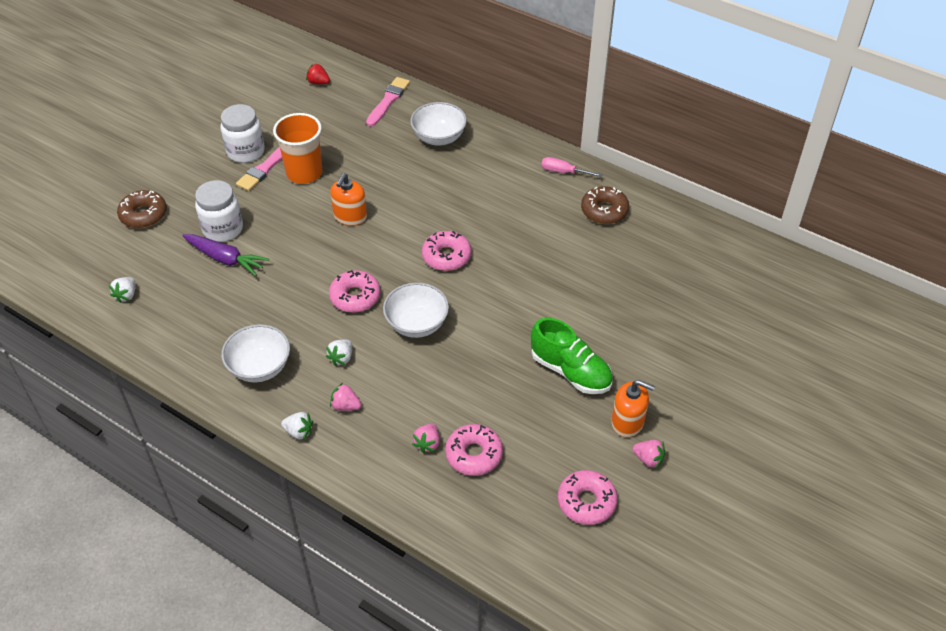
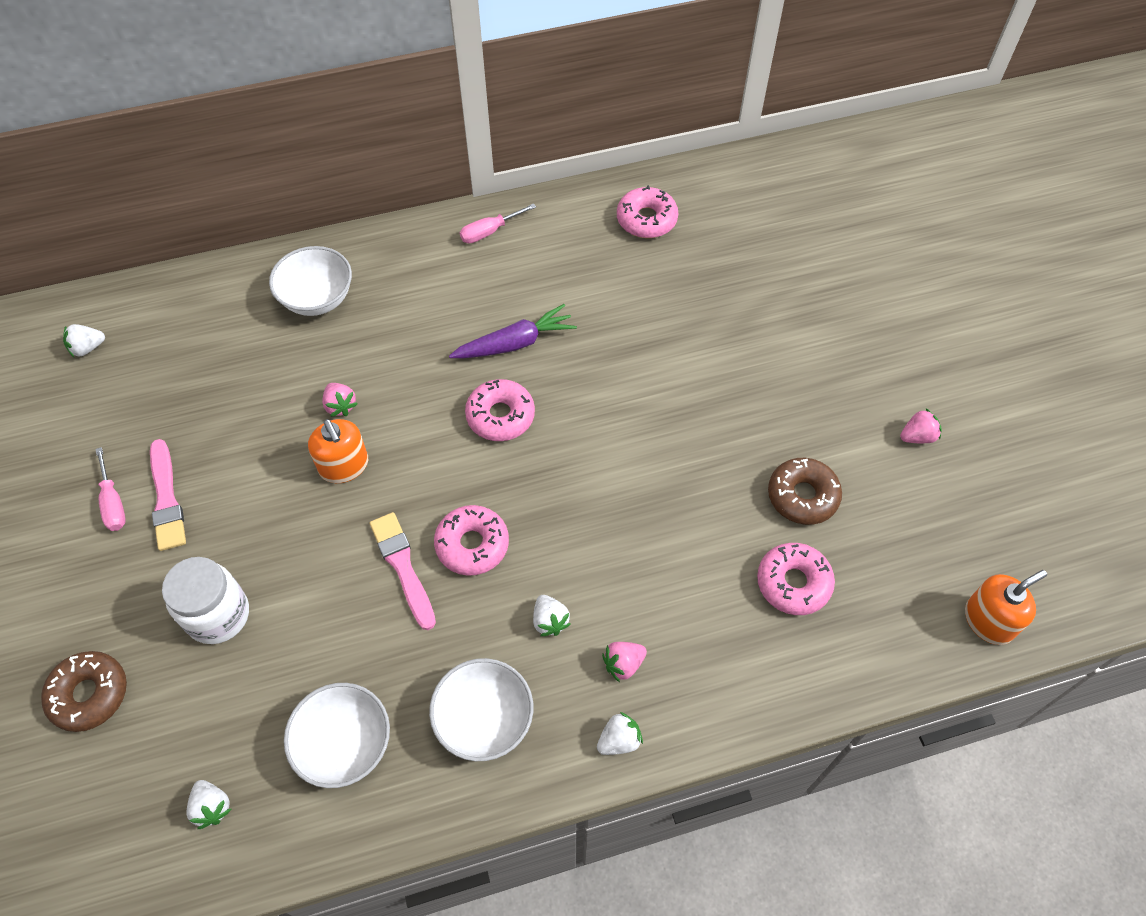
camera: 50 degrees left, 10 degrees up
purple carrot [182,234,269,276] -> purple carrot moved to [449,304,577,358]
white jar [221,104,265,163] -> pink screwdriver [95,447,126,531]
orange cup [273,113,322,184] -> none
red strawberry [306,63,330,84] -> white strawberry [63,324,105,357]
pink brush [366,77,410,127] -> pink brush moved to [370,512,436,630]
white bowl [383,283,449,338] -> white bowl moved to [284,683,390,788]
pink strawberry [412,424,440,453] -> pink strawberry moved to [322,383,357,417]
green shoe [531,318,613,394] -> none
pink donut [558,470,618,525] -> pink donut moved to [617,185,678,238]
brown donut [581,186,629,224] -> brown donut moved to [768,458,842,525]
orange soap dispenser [611,380,655,437] -> orange soap dispenser moved to [965,570,1047,645]

